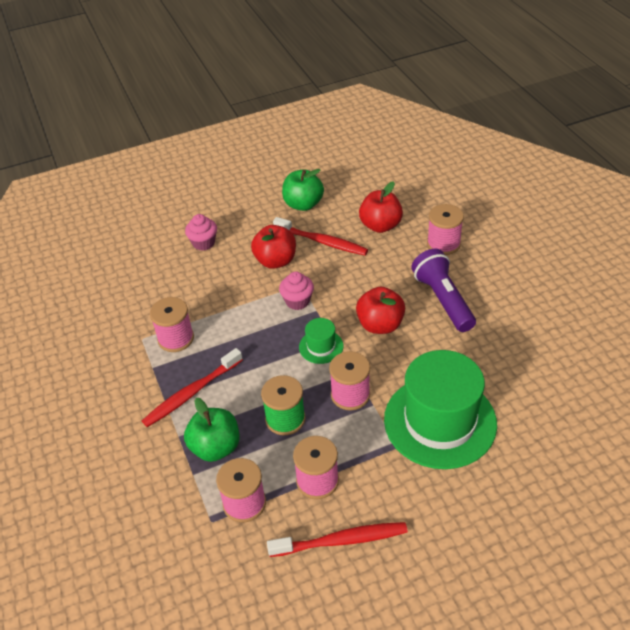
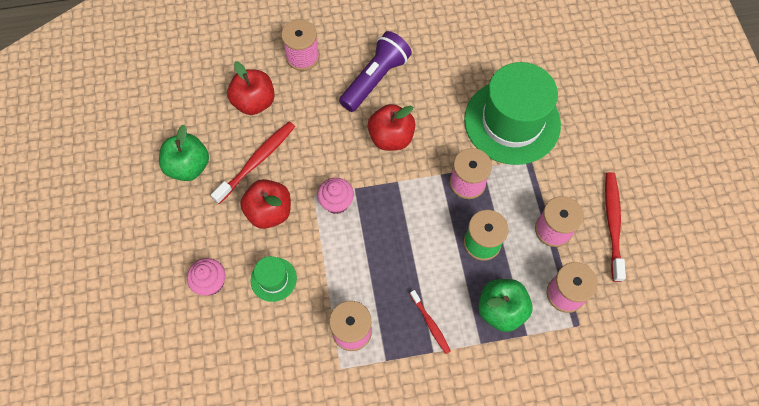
camera: 80 degrees left, 20 degrees up
red toothbrush [142,348,243,427] -> red toothbrush [410,290,451,354], size x0.57
green hat [299,318,343,364] -> green hat moved to [251,256,297,302]
purple flashlight [411,249,476,332] -> purple flashlight turned 135 degrees clockwise [339,31,412,112]

